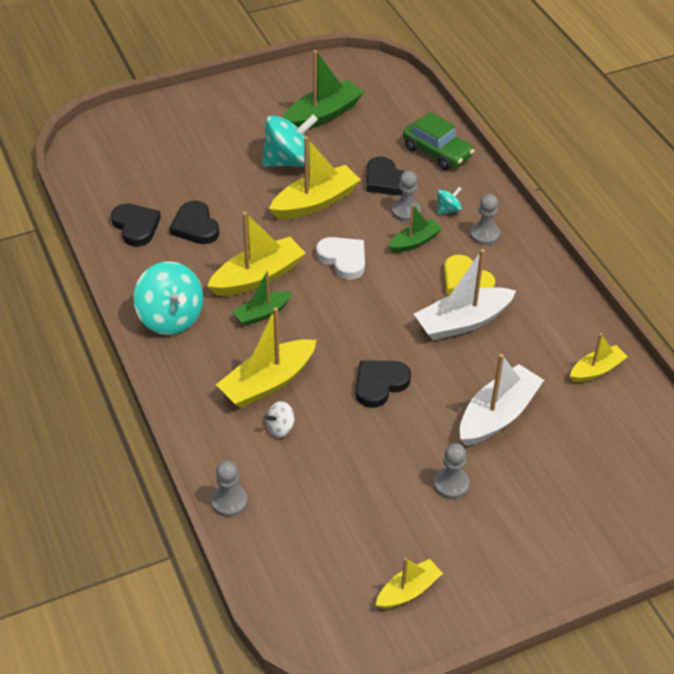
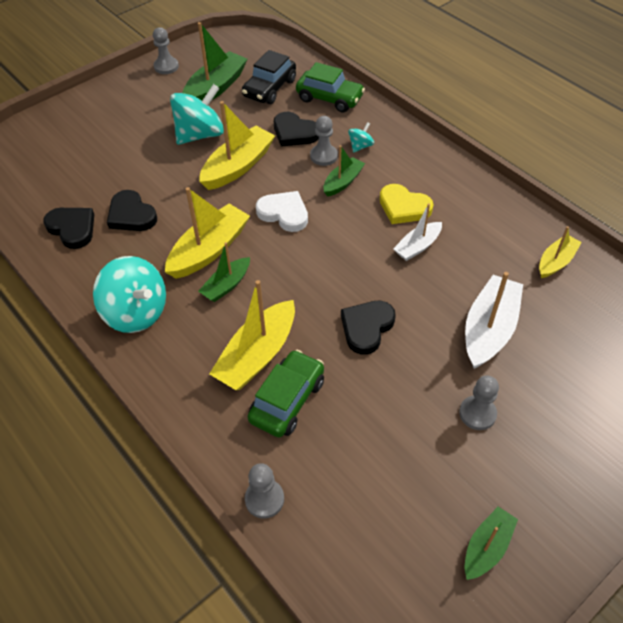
camera: 15 degrees left, 5 degrees up
white spinning top [265,401,295,437] -> green car [248,350,324,437]
yellow boat [376,558,443,609] -> green boat [464,507,518,580]
white boat [414,249,516,341] -> white boat [393,204,442,261], size x0.59
grey pawn [470,194,500,245] -> grey pawn moved to [153,27,179,74]
none -> black car [242,50,296,104]

